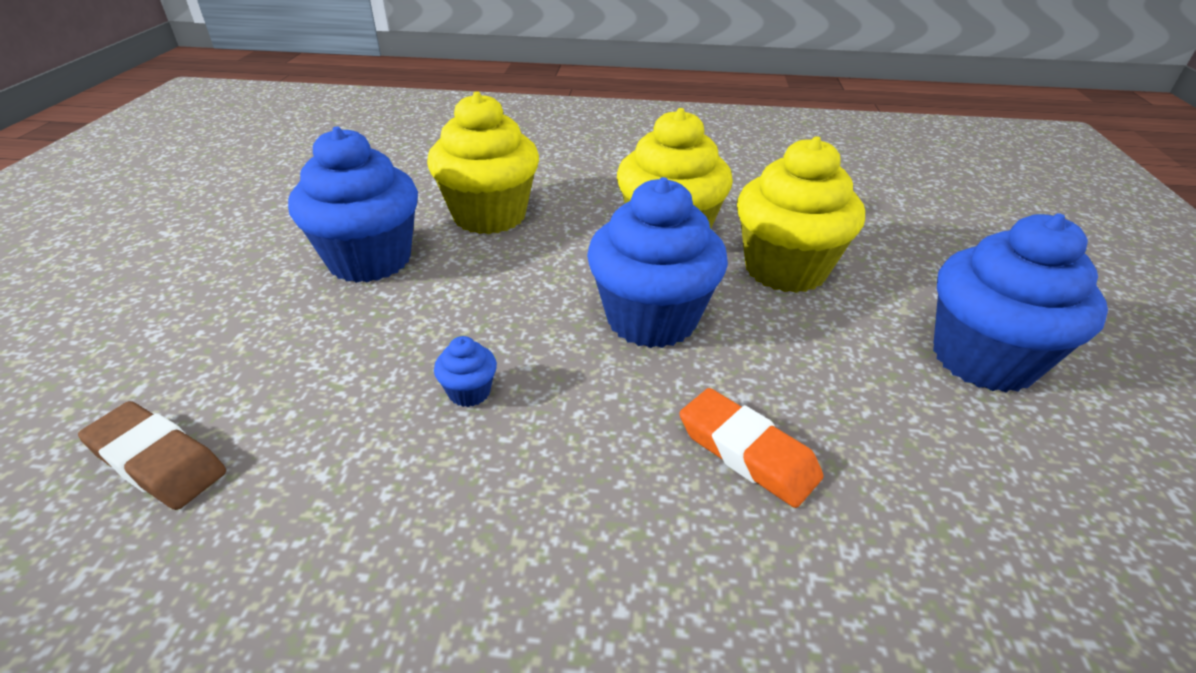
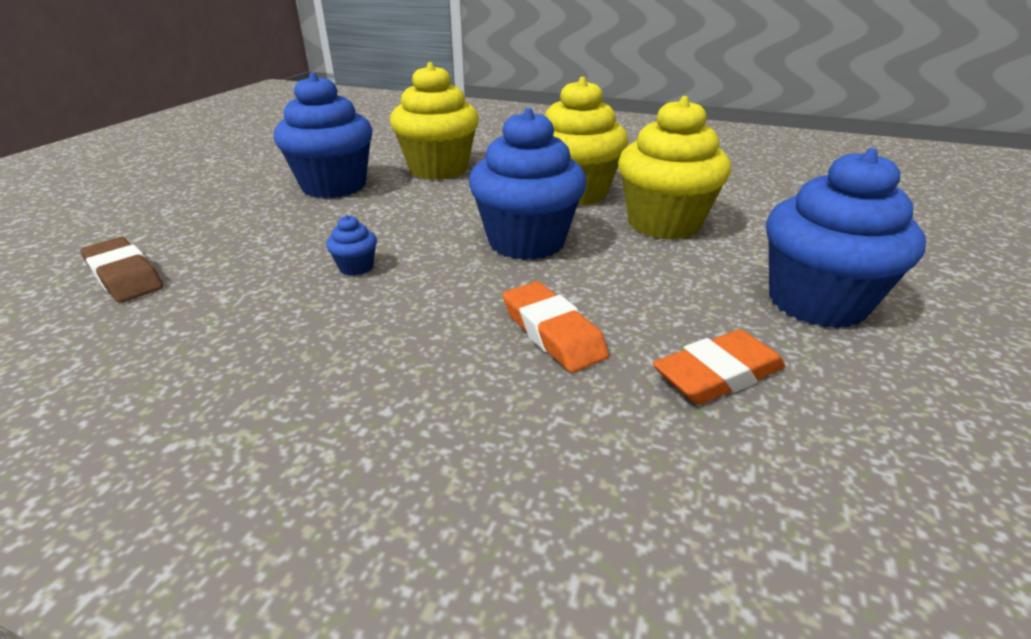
camera: 15 degrees right, 5 degrees down
none -> orange eraser [653,329,785,405]

